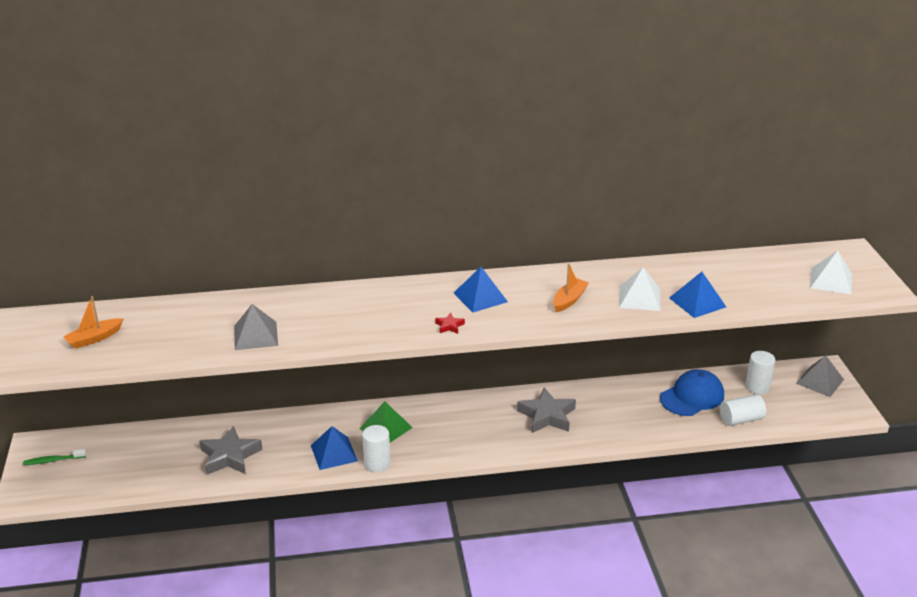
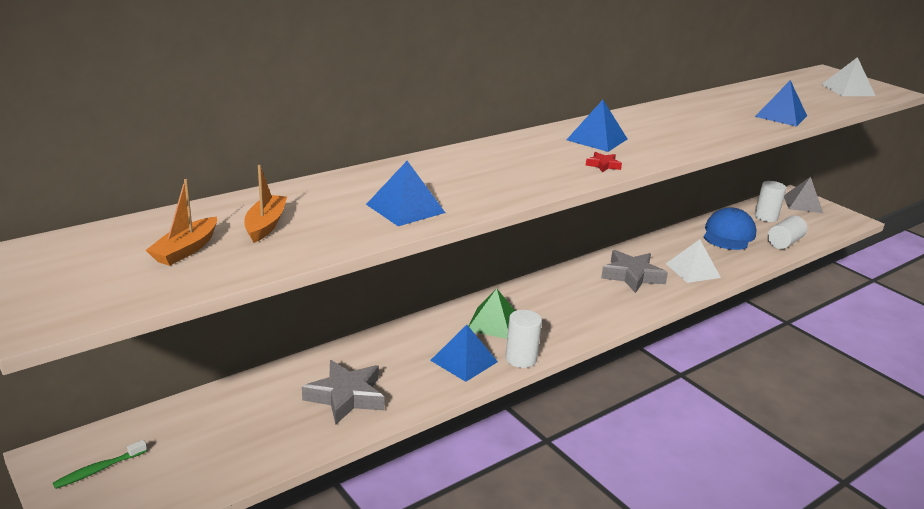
camera: 30 degrees left, 5 degrees down
grey pyramid [234,304,278,350] -> blue pyramid [366,161,445,226]
orange boat [553,264,589,312] -> orange boat moved to [244,165,287,243]
white pyramid [619,267,660,311] -> white pyramid moved to [666,239,721,283]

